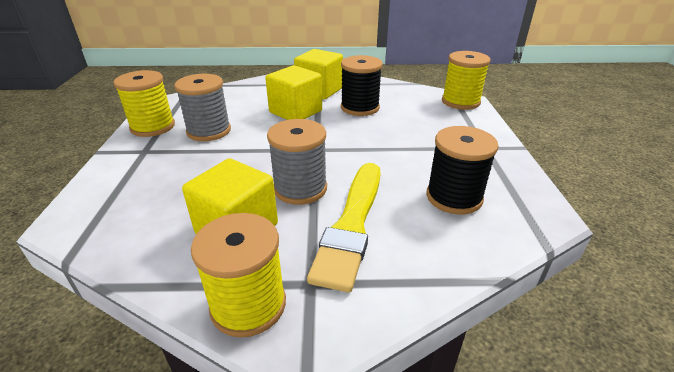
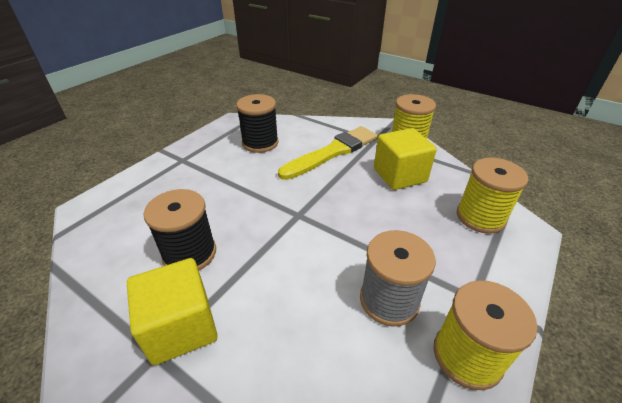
camera: 145 degrees left, 5 degrees up
yellow cube [265,65,322,120] -> none
grey spool [267,119,327,205] -> none
yellow spool [442,51,490,110] -> yellow spool moved to [457,158,528,234]

